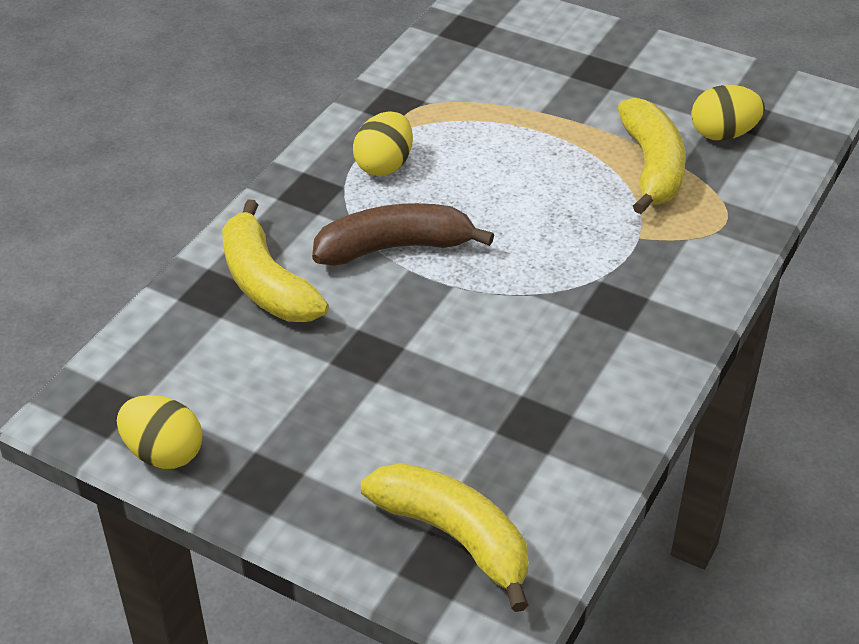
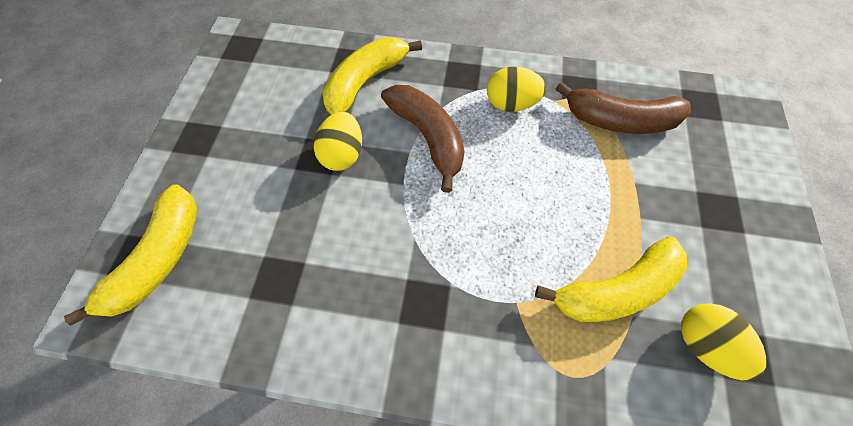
camera: 70 degrees right, 20 degrees up
yellow egg [117,395,203,469] -> yellow egg moved to [314,112,362,171]
none -> brown banana [556,82,691,134]

